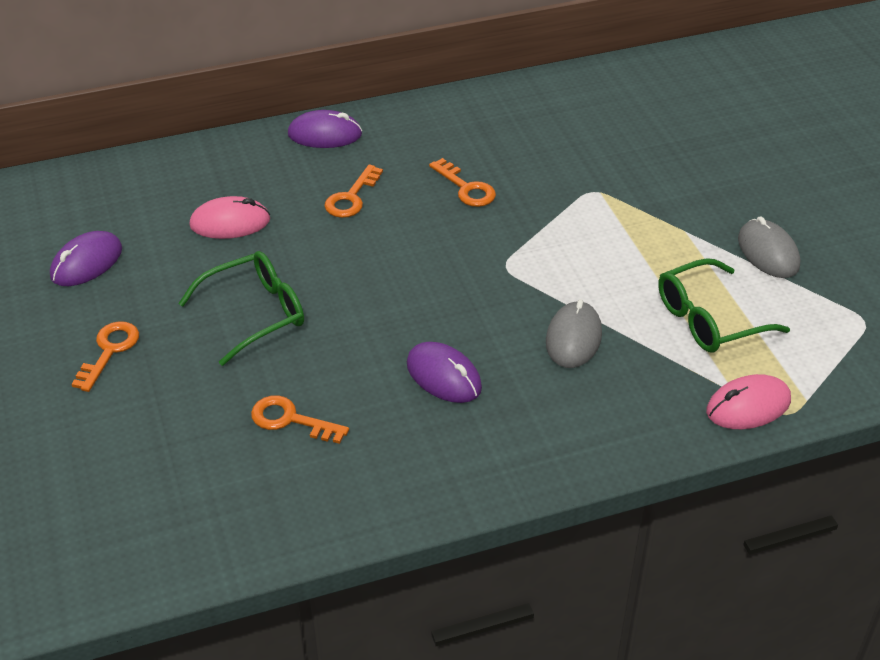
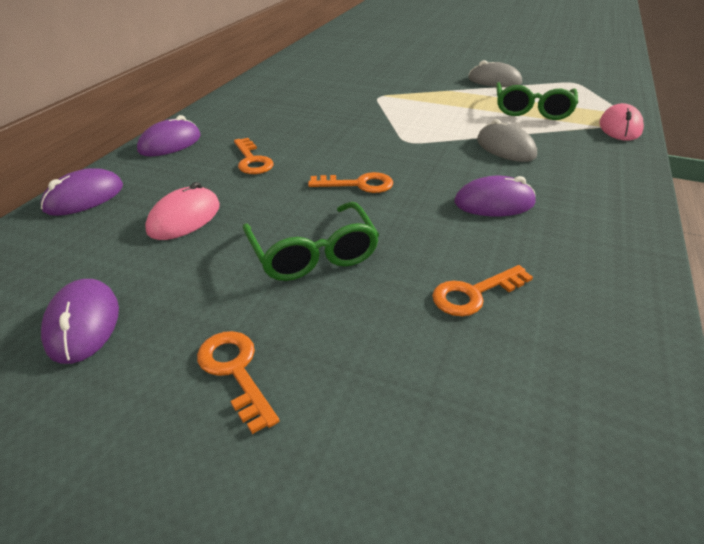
camera: 50 degrees left, 5 degrees down
green glasses [178,251,304,366] -> green glasses turned 150 degrees clockwise [243,202,379,281]
orange key [429,158,496,207] -> orange key moved to [308,172,393,193]
none -> purple mouse [40,168,123,216]

